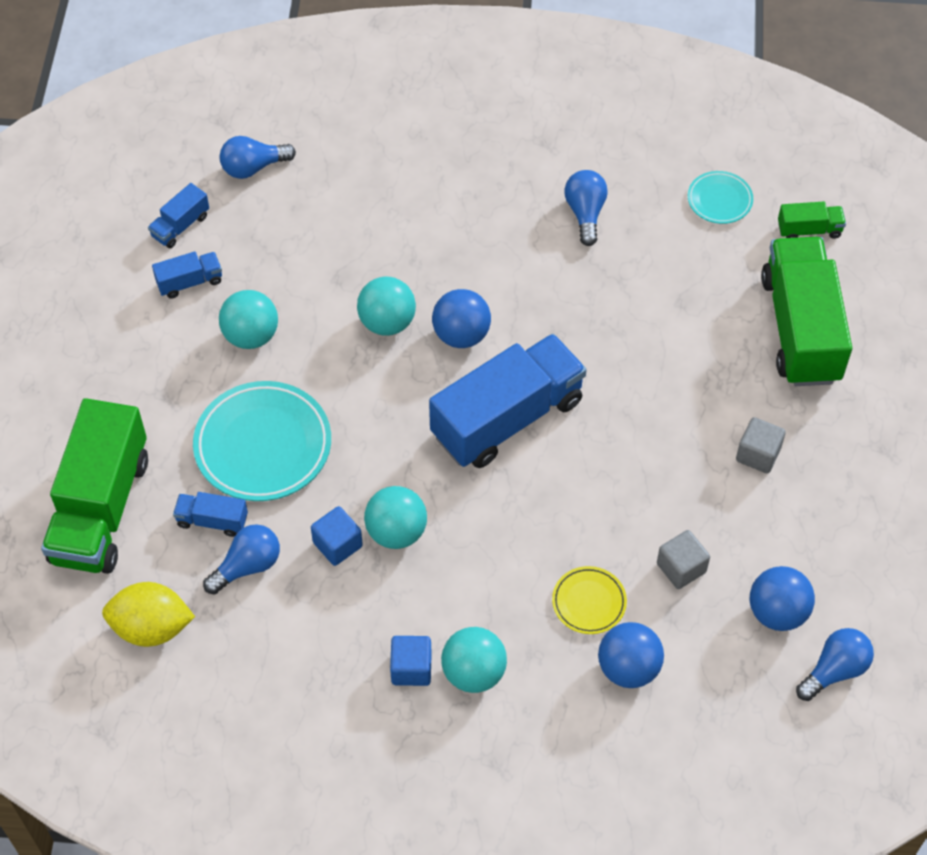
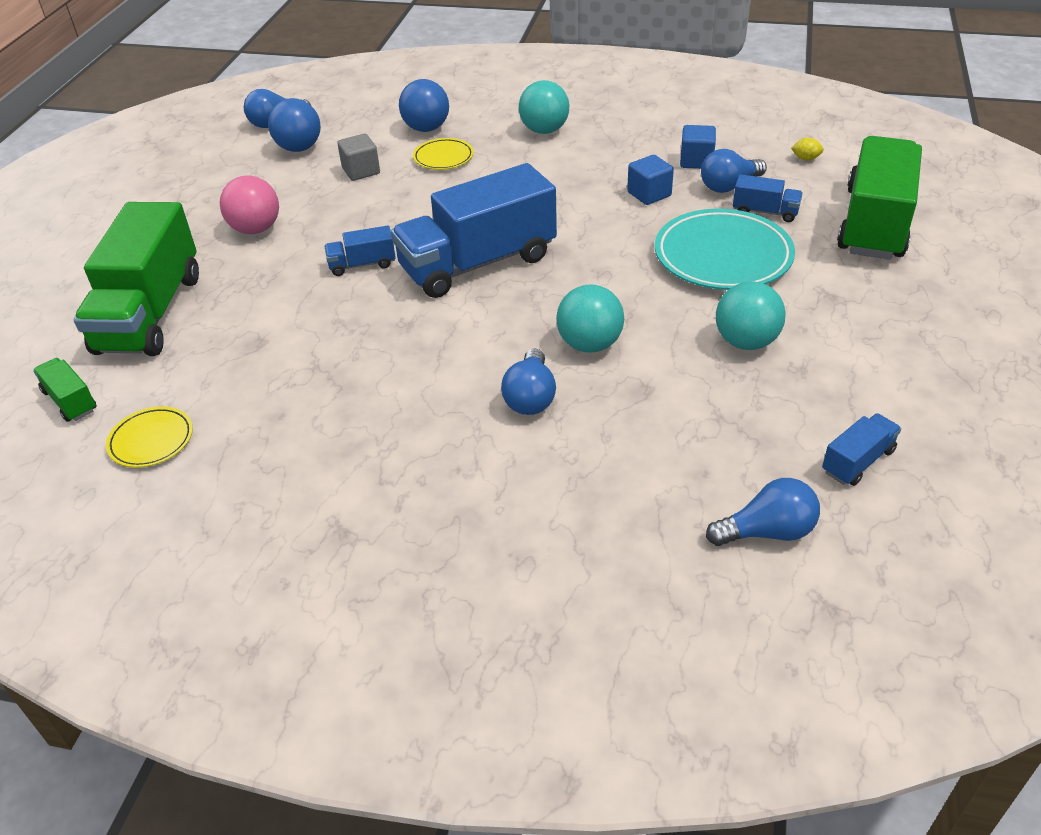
camera: 170 degrees left, 15 degrees down
yellow lemon [102,582,195,647] -> yellow lemon [791,138,824,160], size x0.41
blue truck [152,252,222,299] -> blue truck moved to [324,225,396,276]
turquoise ball [364,486,427,549] -> none
blue cube [390,636,432,686] -> blue cube moved to [680,125,716,169]
blue ball [432,289,491,348] -> none
blue light bulb [565,170,608,246] -> blue light bulb moved to [501,349,556,415]
turquoise plate [688,171,753,224] -> yellow plate [106,407,193,468]
grey cube [736,417,786,473] -> pink ball [220,175,279,234]
green truck [778,202,846,239] -> green truck turned 45 degrees clockwise [33,358,97,422]

